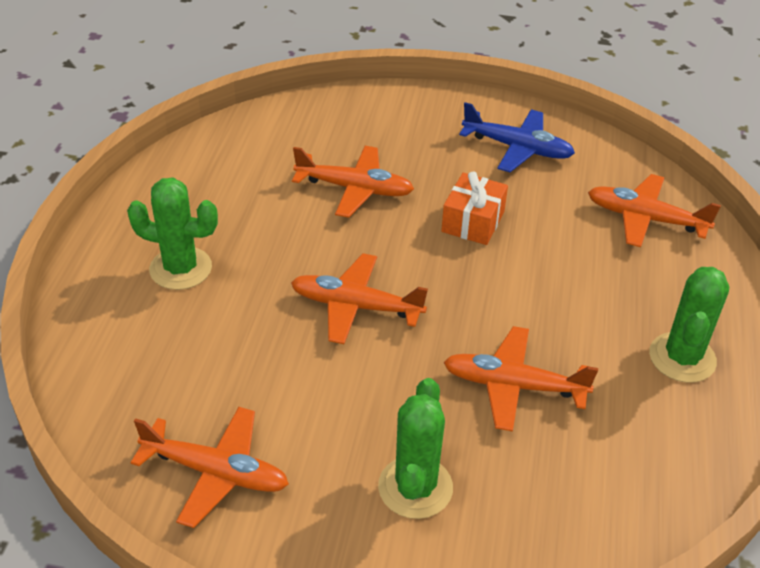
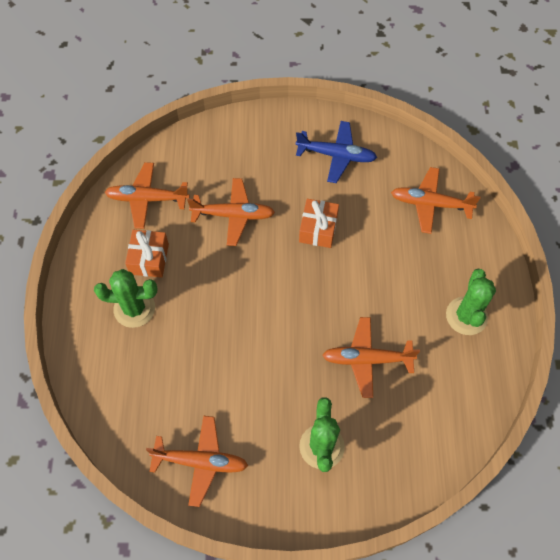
camera: 10 degrees left, 20 degrees up
orange plane [291,253,428,344] -> orange plane moved to [105,162,189,229]
none -> orange gift [125,230,169,278]

